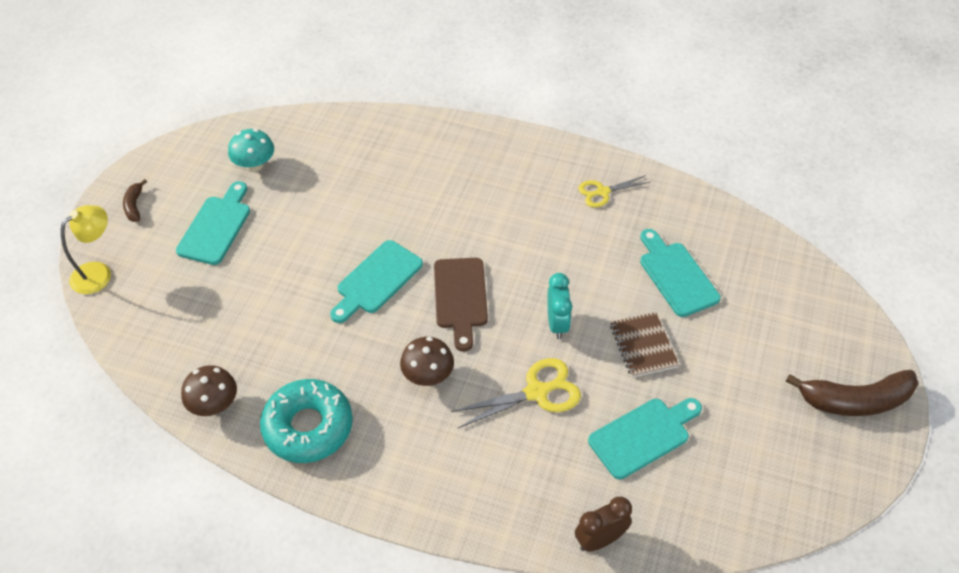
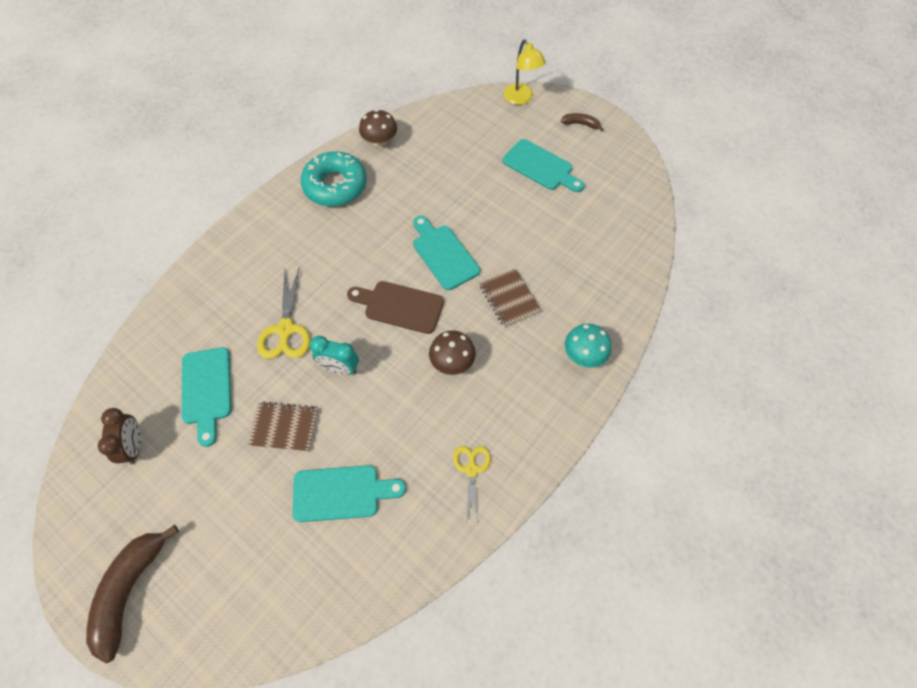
camera: 110 degrees right, 10 degrees up
turquoise mushroom [228,129,274,172] -> turquoise mushroom moved to [565,324,611,367]
brown mushroom [400,337,454,386] -> brown mushroom moved to [429,330,476,375]
brown clock [575,497,632,552] -> brown clock moved to [98,408,141,465]
none -> brown notebook [480,269,541,328]

